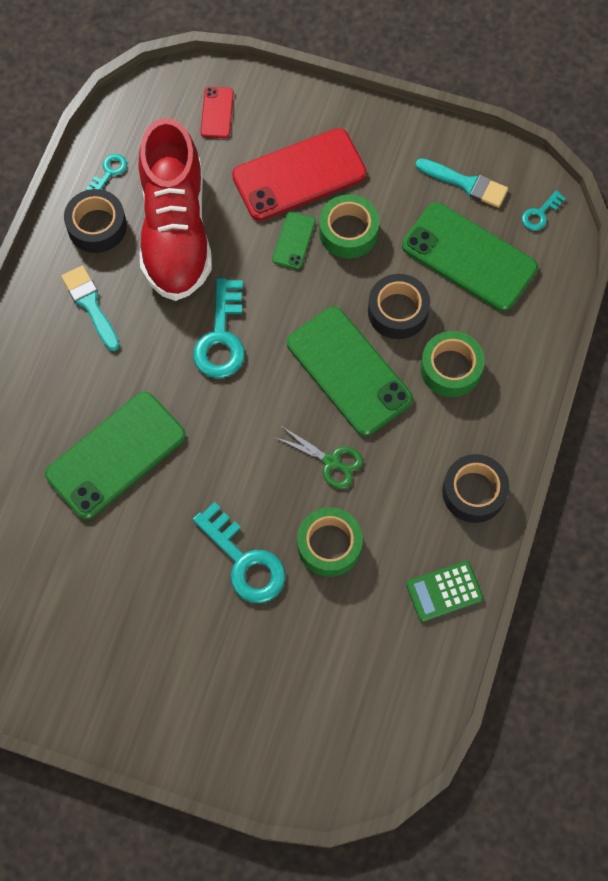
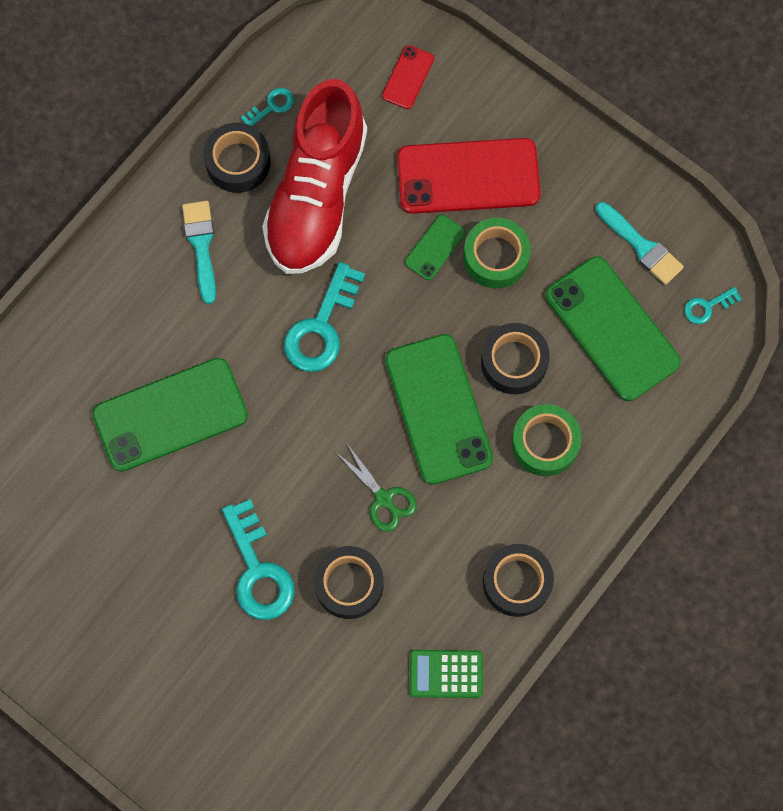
camera: 20 degrees right, 5 degrees up
green tape [297,507,363,577] -> black tape [314,546,384,619]

